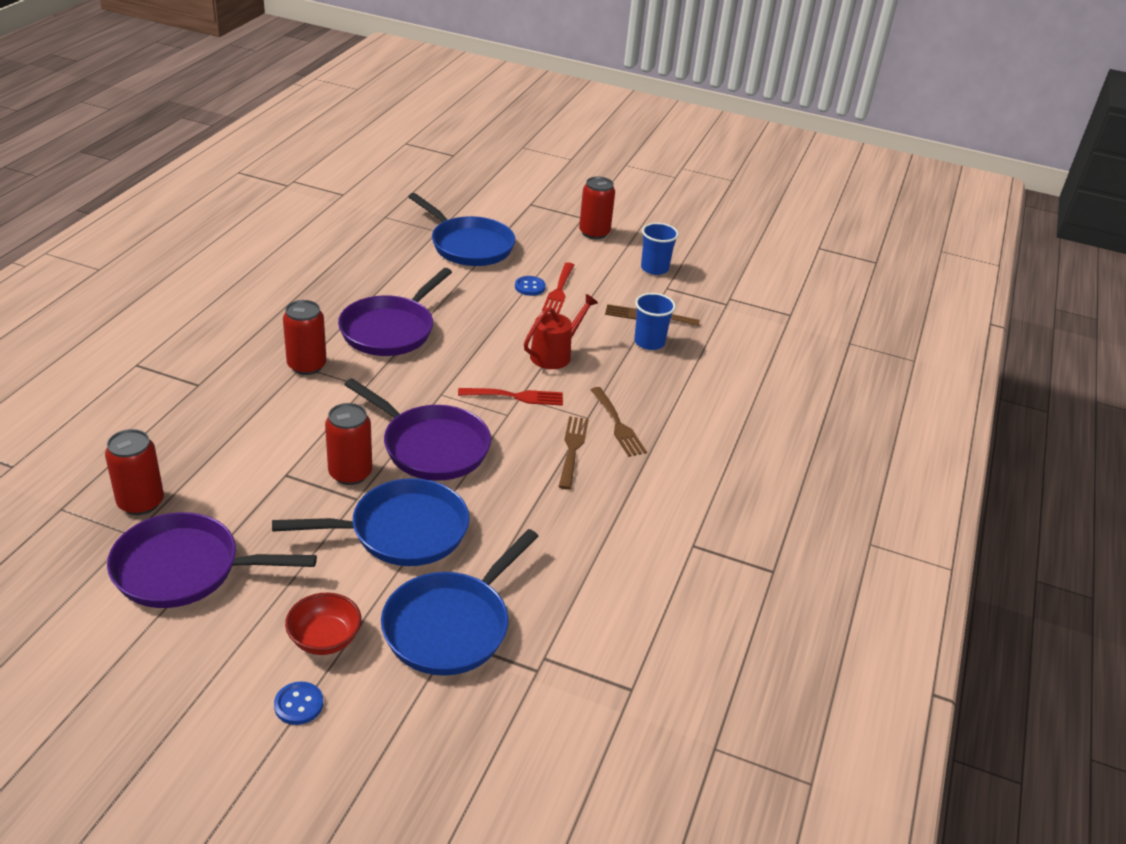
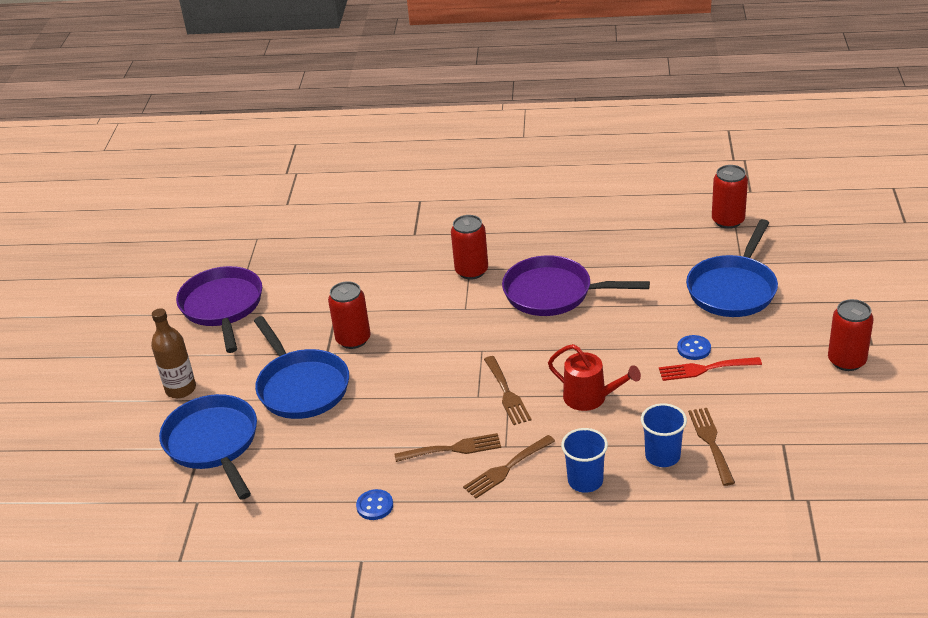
camera: 80 degrees right, 0 degrees up
red can [105,429,164,515] -> red can moved to [712,165,748,229]
blue button [274,682,323,725] -> blue button moved to [356,489,393,520]
red bowl [285,592,361,655] -> brown bottle [151,308,196,398]
purple pan [344,378,491,481] -> none
blue pan [381,529,539,676] -> blue pan turned 45 degrees clockwise [159,394,257,500]
red fork [458,388,563,406] -> brown fork [484,356,531,425]
blue cup [641,223,679,275] -> blue cup moved to [561,428,608,493]

